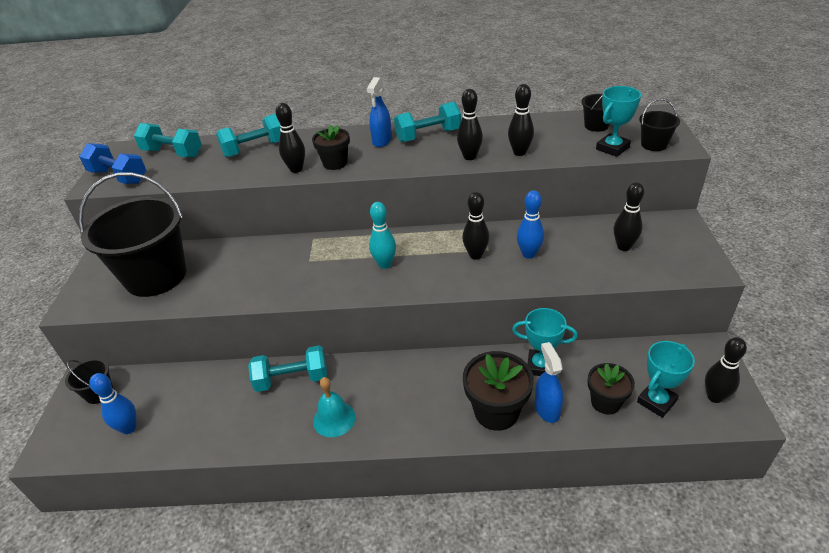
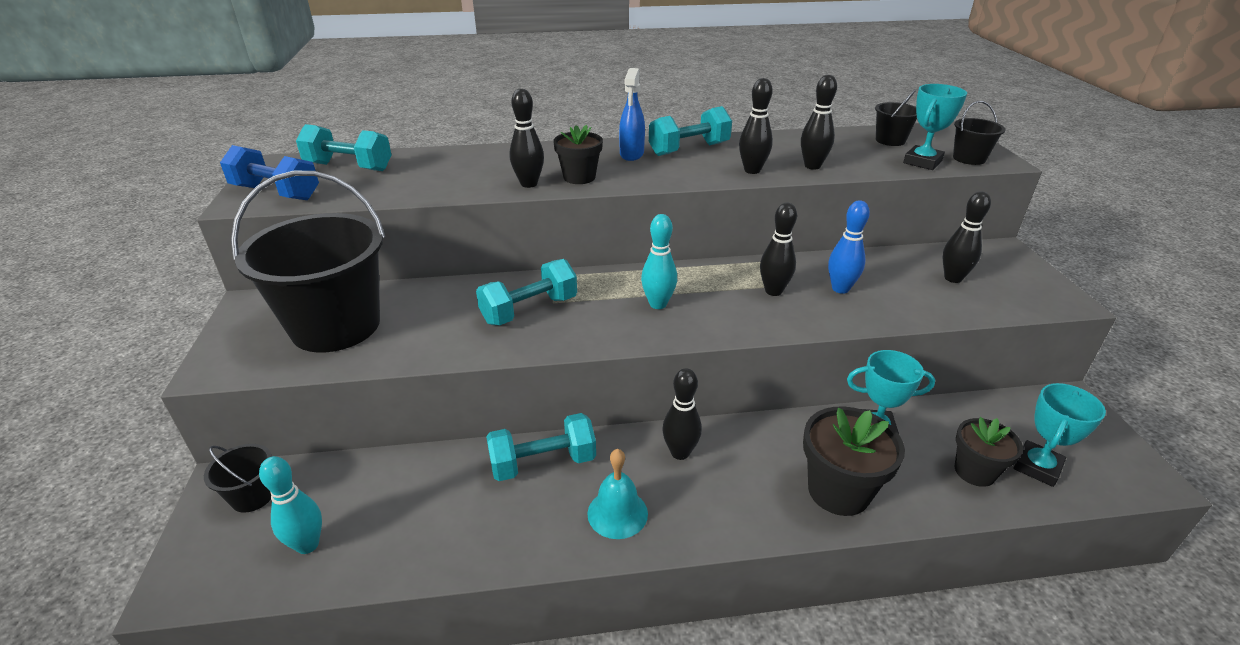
camera: 10 degrees left, 5 degrees down
blue bowling pin [89,373,136,434] -> turquoise bowling pin [259,456,322,554]
turquoise dumbbell [216,114,281,158] -> turquoise dumbbell moved to [476,259,577,325]
blue spray bottle [535,342,563,423] -> none
black bowling pin [705,337,747,403] -> black bowling pin moved to [662,368,702,460]

